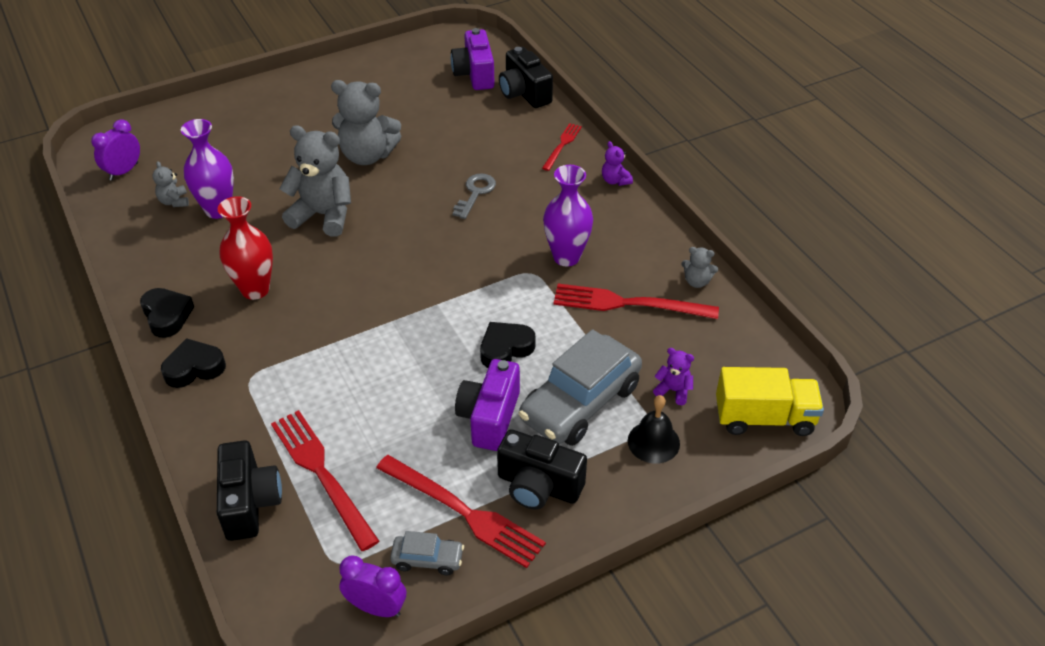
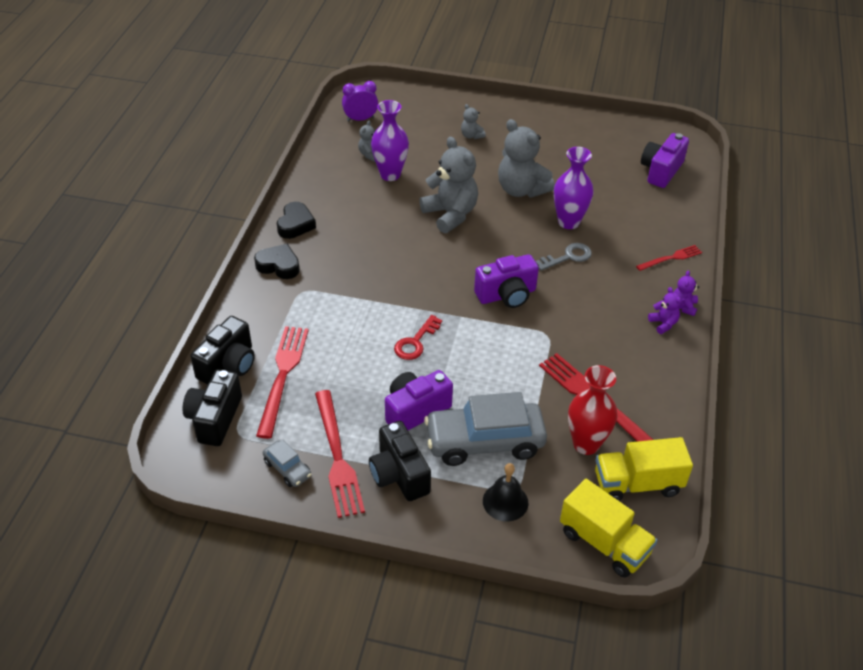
camera: 40 degrees right, 0 degrees up
red vase [218,196,273,300] -> red vase moved to [568,365,618,455]
purple clock [339,556,406,617] -> none
black heart [480,322,535,368] -> none
black camera [499,47,553,108] -> black camera moved to [183,369,242,446]
purple vase [543,165,593,267] -> purple vase moved to [554,147,594,229]
purple teddy bear [653,348,694,405] -> purple teddy bear moved to [648,287,681,334]
grey teddy bear [681,247,718,288] -> grey teddy bear moved to [461,104,486,139]
none -> red key [394,315,442,360]
none -> purple camera [474,254,539,308]
none -> yellow truck [595,437,693,501]

